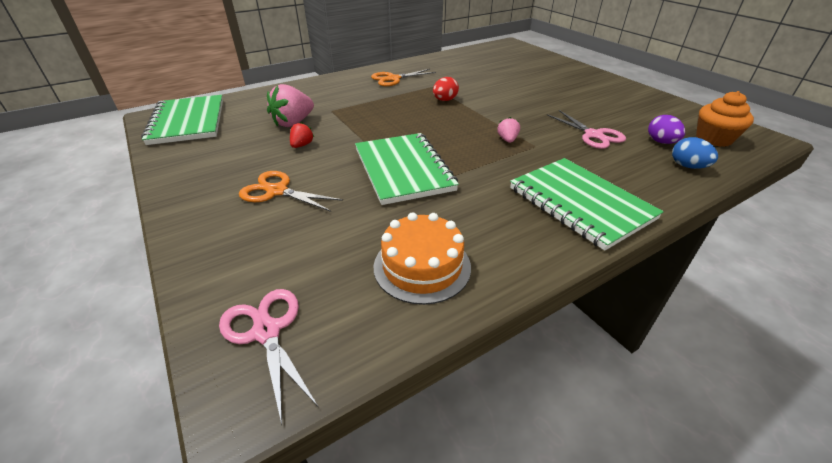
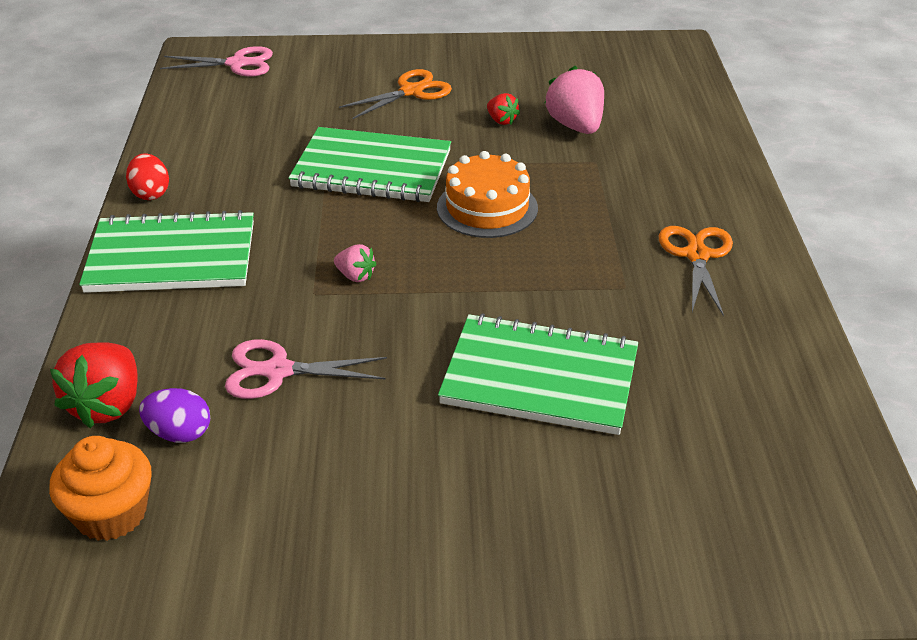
camera: 120 degrees right, 0 degrees up
green notebook [141,95,223,145] -> green notebook moved to [438,313,638,435]
orange cake [374,212,471,305] -> orange cake moved to [437,151,538,238]
red egg [433,77,459,101] -> red egg moved to [126,153,169,200]
blue egg [672,137,718,169] -> red strawberry [50,342,138,428]

